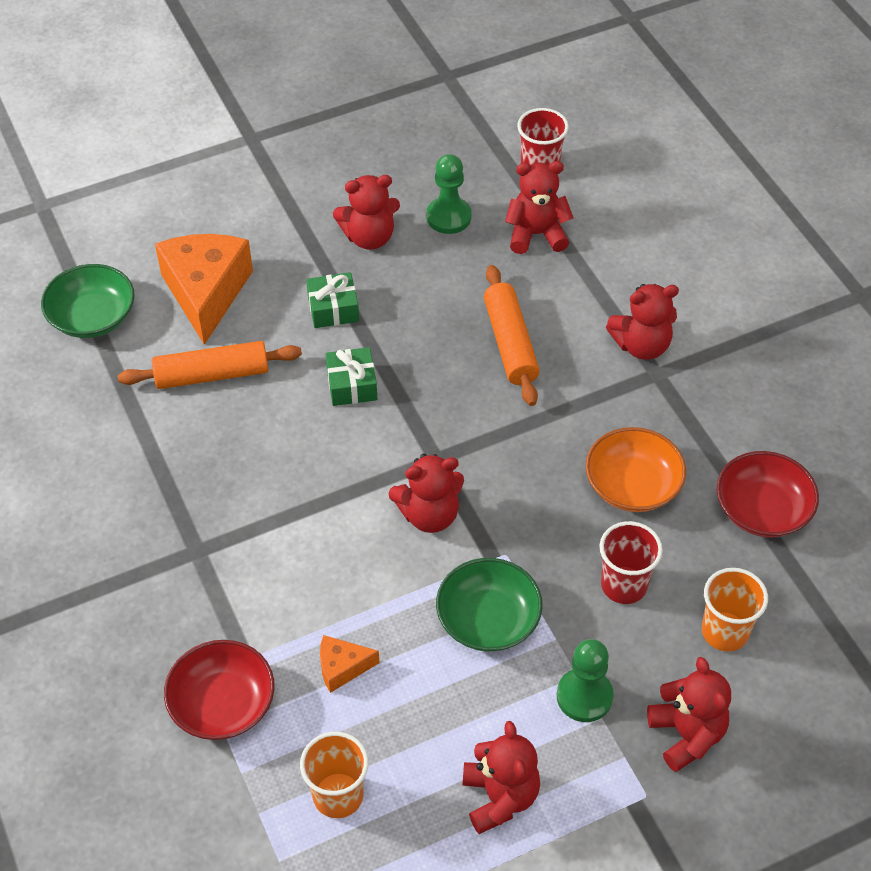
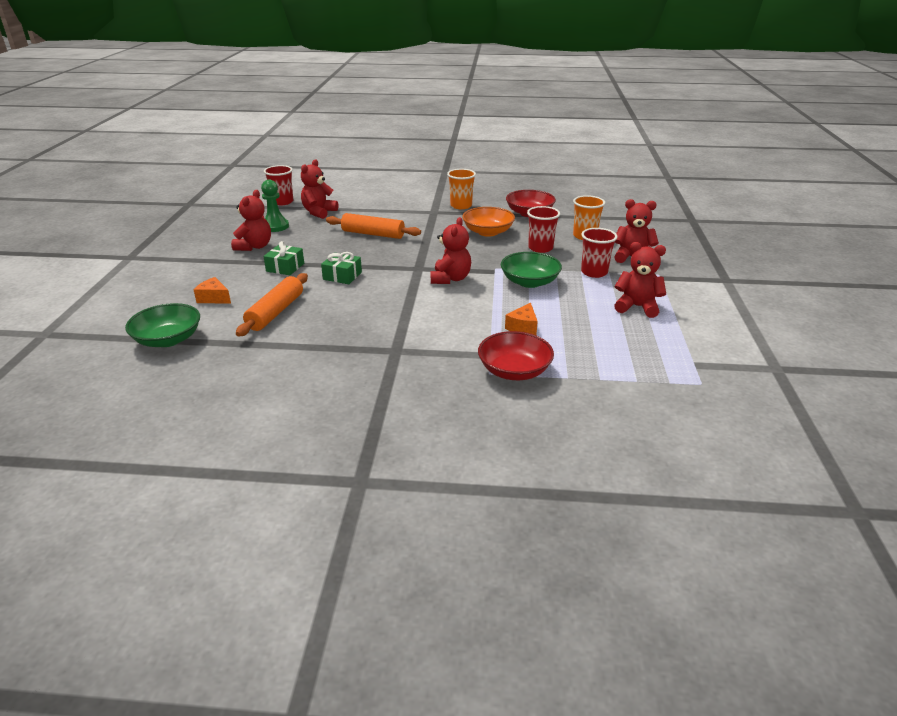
camera: 60 degrees left, 20 degrees down
orange cheese [155,234,253,345] -> orange cheese [194,277,231,303], size x0.47
orange cup [300,732,369,818] -> orange cup moved to [447,169,476,209]
green pawn [557,639,614,722] -> red cup [581,228,617,278]
red teddy bear [606,284,679,360] -> none

